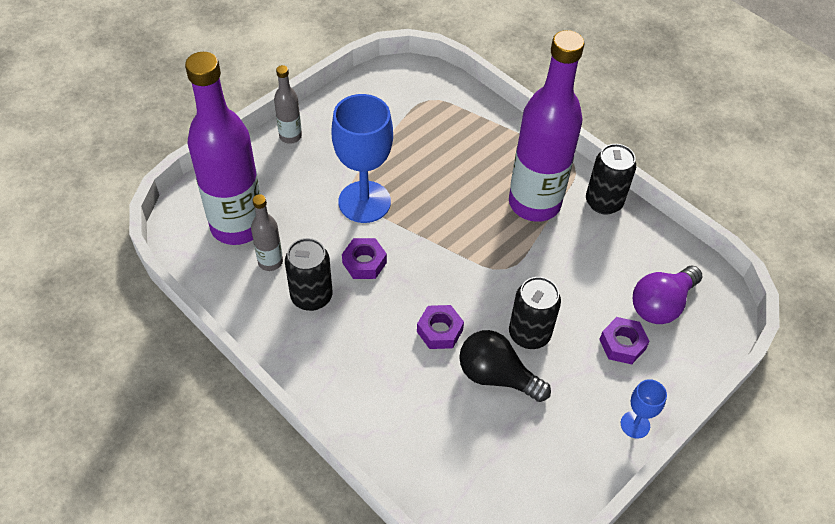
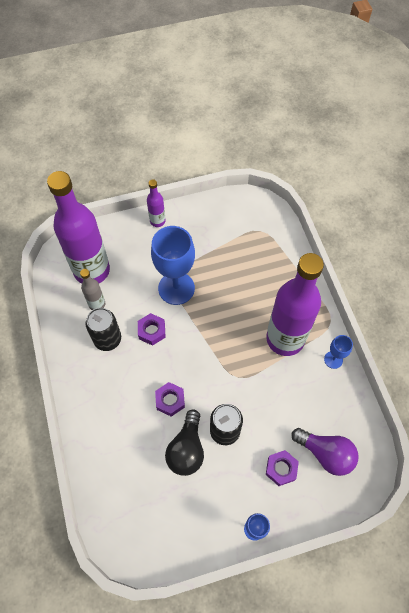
camera: 30 degrees right, 10 degrees up
grey bottle [274,65,302,144] -> purple bottle [147,179,166,227]
black light bulb [459,330,551,402] -> black light bulb turned 135 degrees counterclockwise [165,410,204,476]
black can [586,144,636,215] -> blue goblet [324,335,353,369]
purple light bulb [633,266,702,324] -> purple light bulb turned 135 degrees counterclockwise [291,428,358,476]

